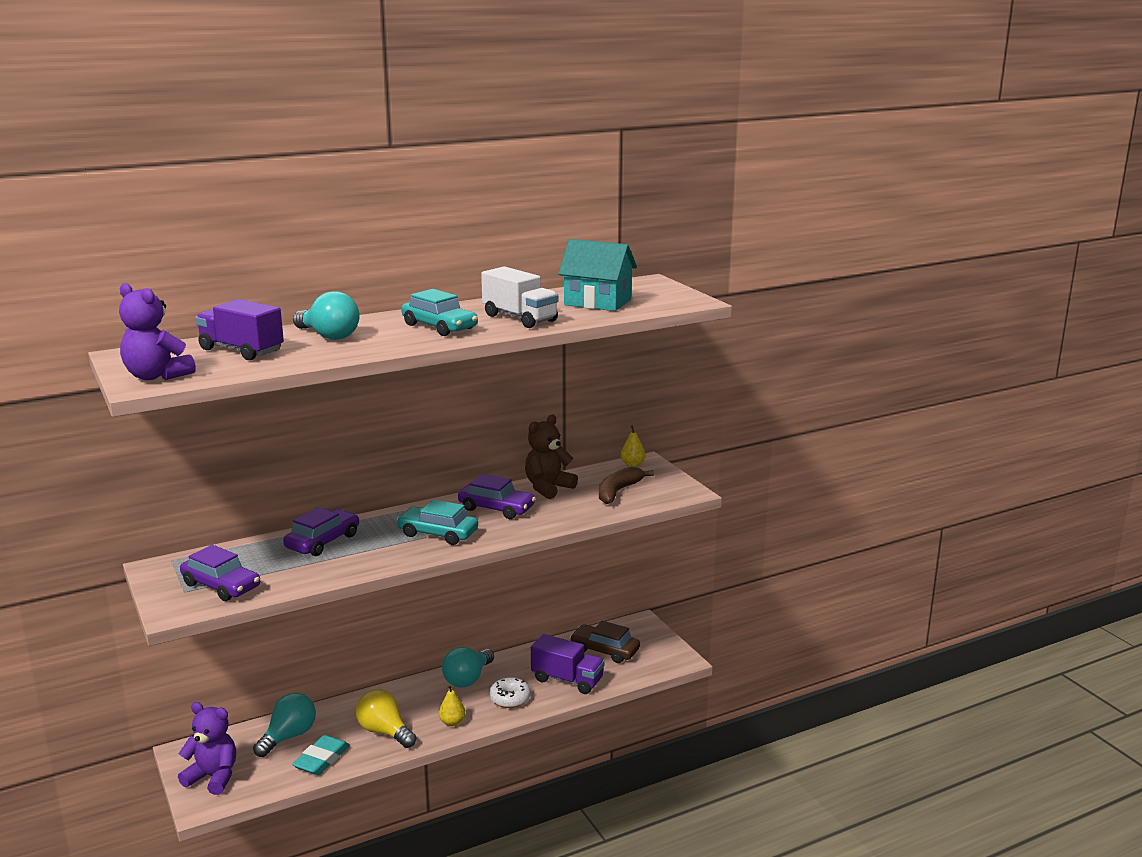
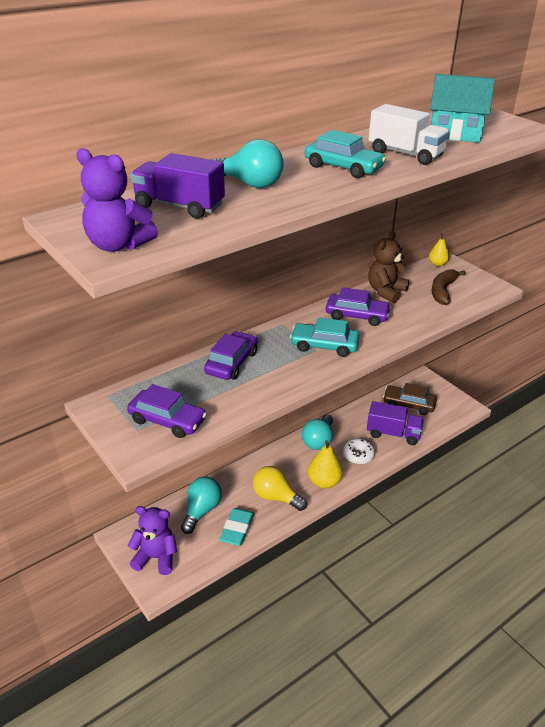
camera: 10 degrees left, 15 degrees up
yellow pear [439,685,465,726] -> yellow pear [308,440,343,489], size x1.66

